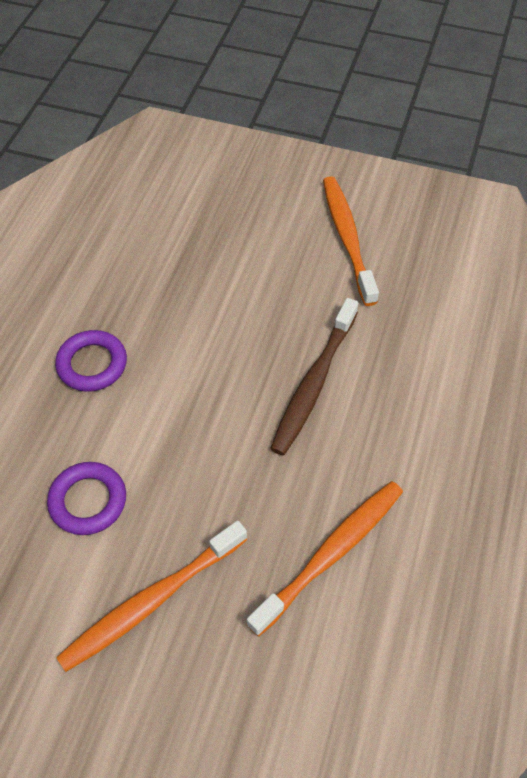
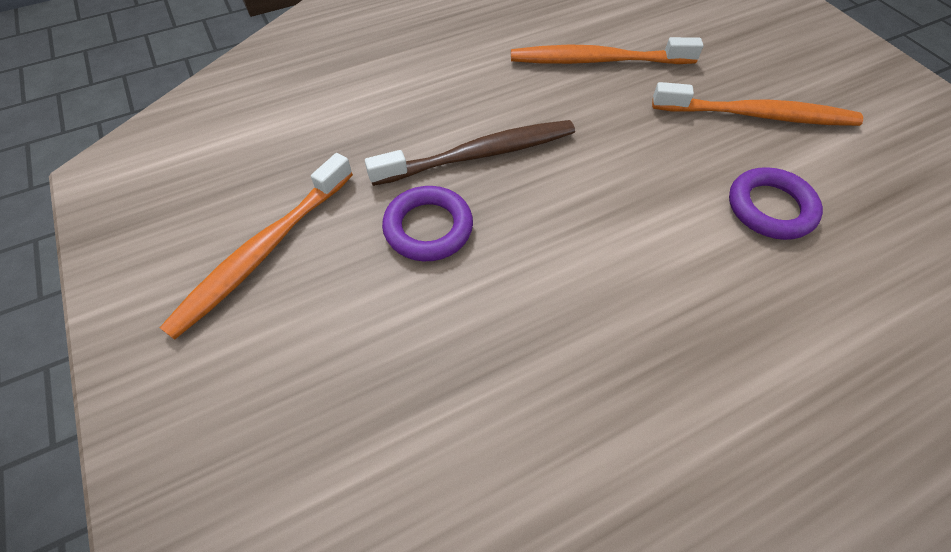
camera: 135 degrees left, 0 degrees up
purple ring [55,330,127,392] -> purple ring moved to [382,186,473,261]

